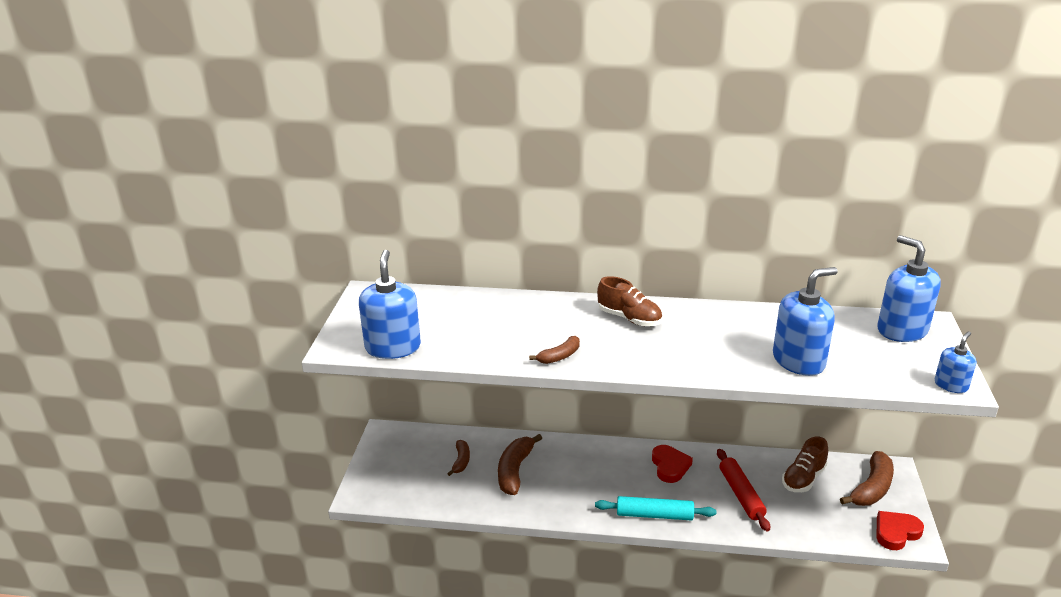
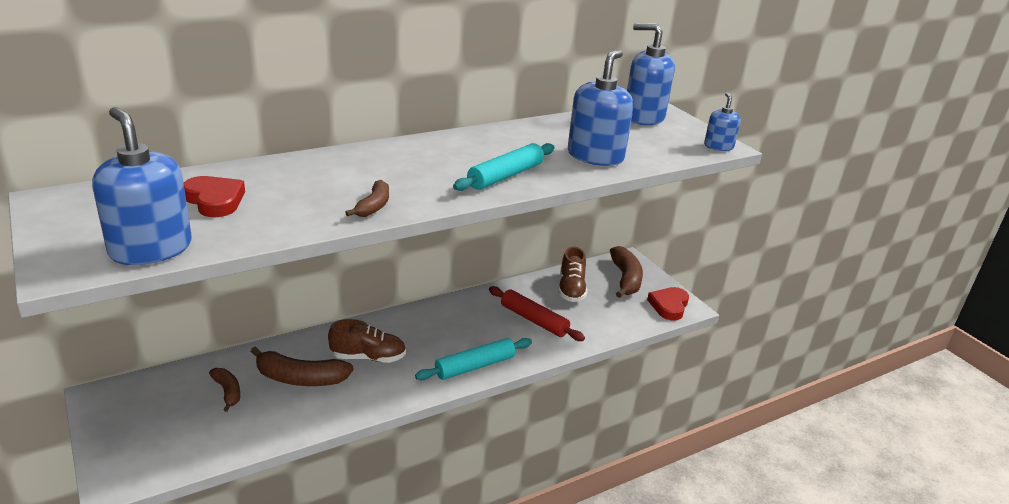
camera: 40 degrees left, 0 degrees up
brown banana [498,434,542,495] -> brown banana turned 60 degrees counterclockwise [250,347,353,386]
brown shoe [597,276,662,326] -> brown shoe moved to [328,319,406,363]
red heart [652,445,693,483] -> red heart moved to [184,176,245,217]
none -> turquoise rolling pin [453,143,555,191]

